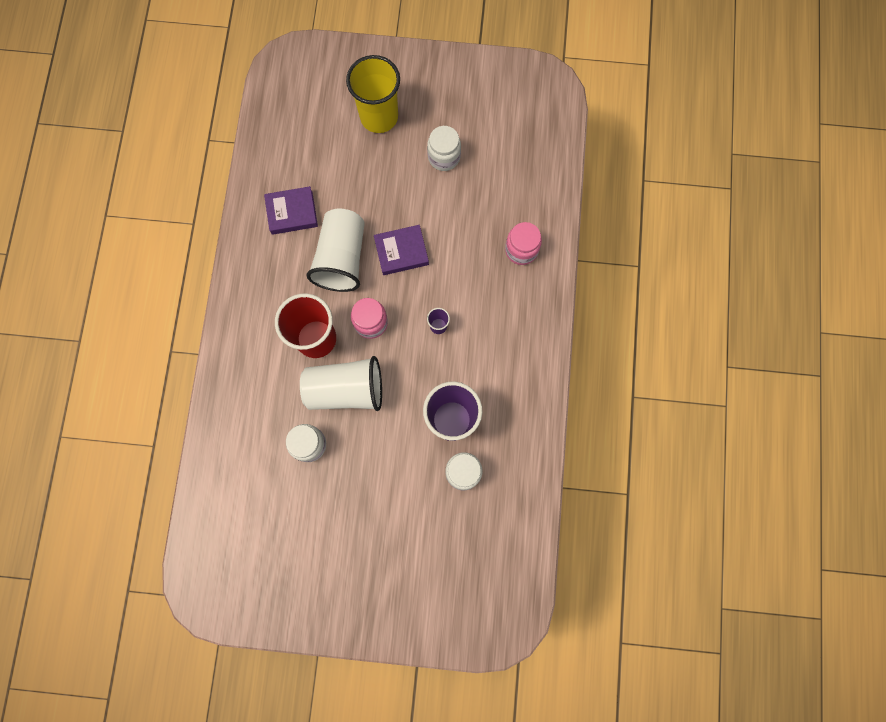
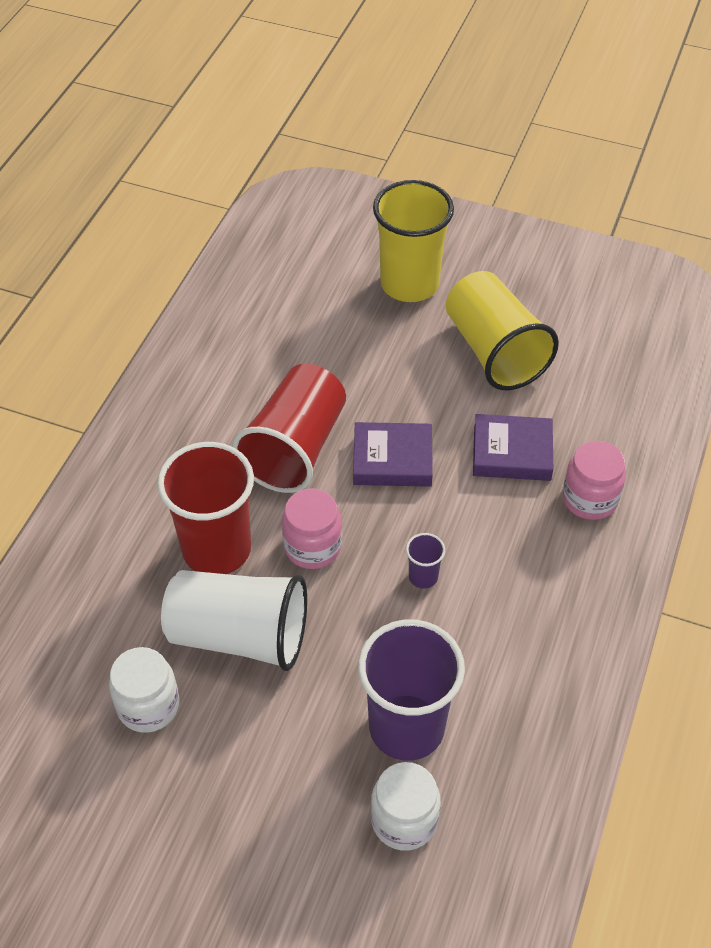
camera: 15 degrees right, 25 degrees down
purple book [264,186,318,235] -> purple book moved to [473,414,553,481]
white cup [307,209,365,292] -> red cup [232,364,346,493]
white jar [427,126,461,171] -> yellow cup [446,271,559,390]

